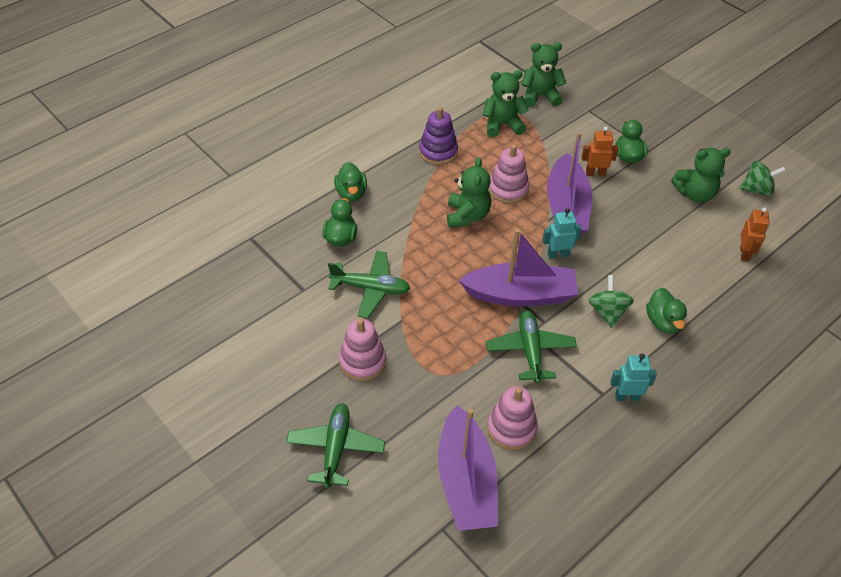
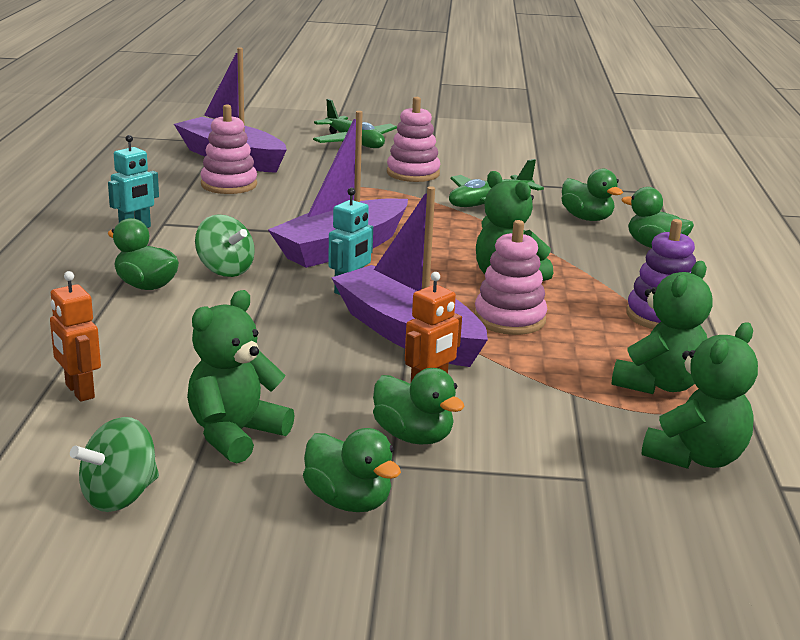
camera: 135 degrees right, 25 degrees down
green plane [486,310,577,384] -> none
none -> green duck [303,428,401,512]

